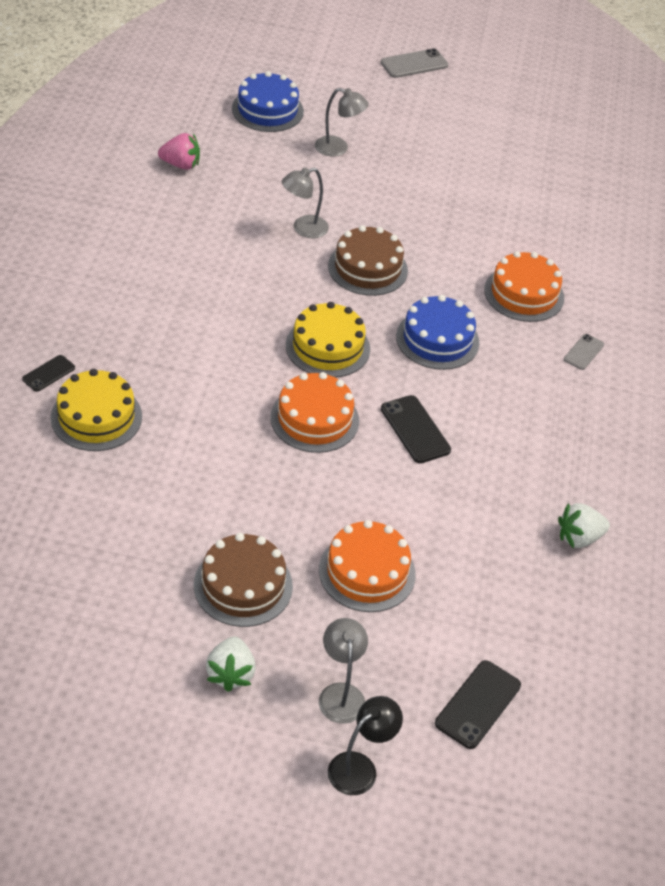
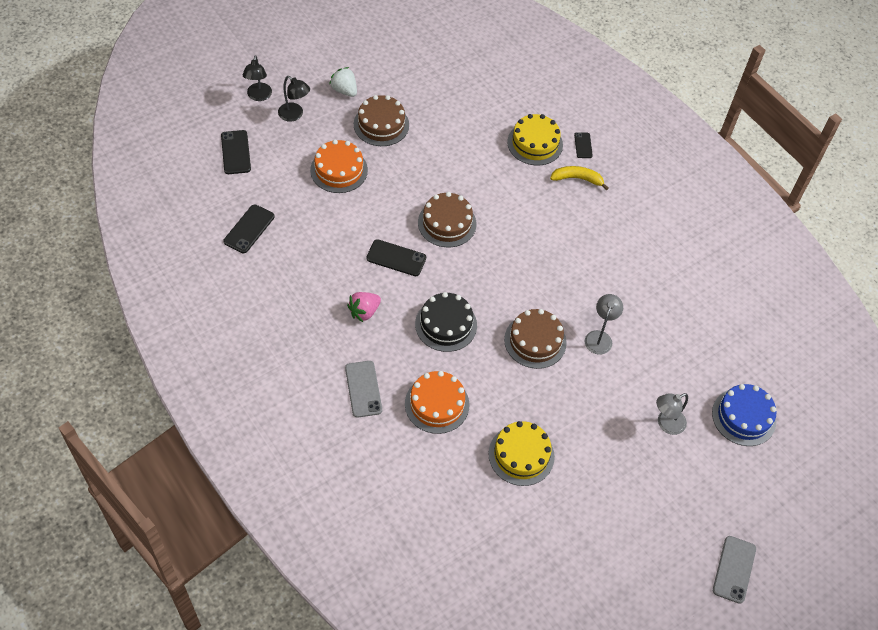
camera: 135 degrees right, 10 degrees up
pink strawberry [158,133,200,170] -> pink strawberry moved to [347,292,381,322]
orange cake [270,372,359,453] -> brown cake [418,192,476,247]
yellow cake [286,302,370,378] -> yellow cake moved to [488,421,555,486]
grey lamp [319,618,368,724] -> black lamp [278,76,310,122]
blue cake [396,295,479,370] -> black cake [415,292,477,352]
white strawberry [558,503,610,548] -> none
grey phone [564,334,604,370] -> grey phone [345,361,382,418], size x1.63
none -> black phone [223,205,274,253]
none -> yellow banana [550,166,609,190]

